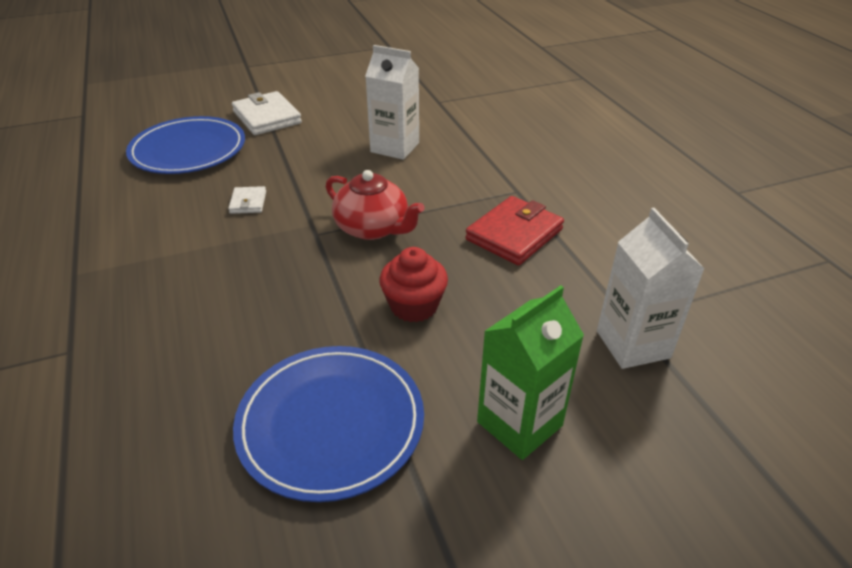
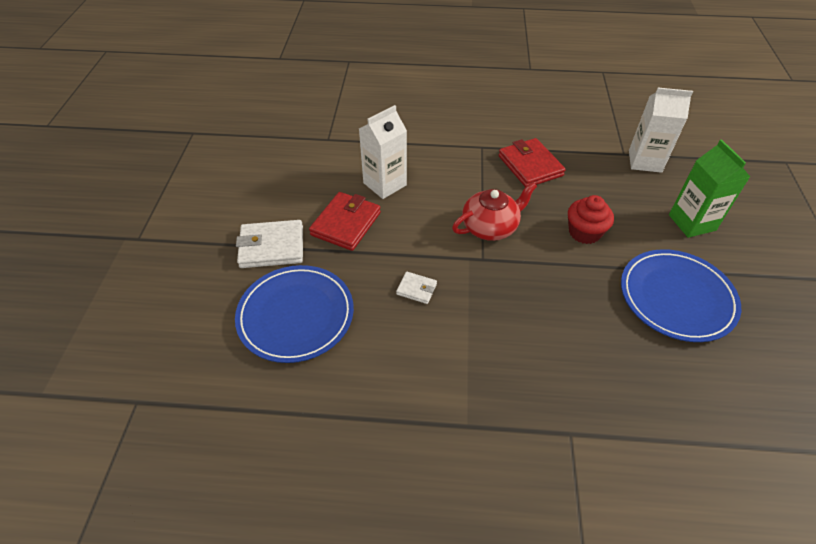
camera: 65 degrees left, 10 degrees up
none -> red wallet [309,192,381,251]

